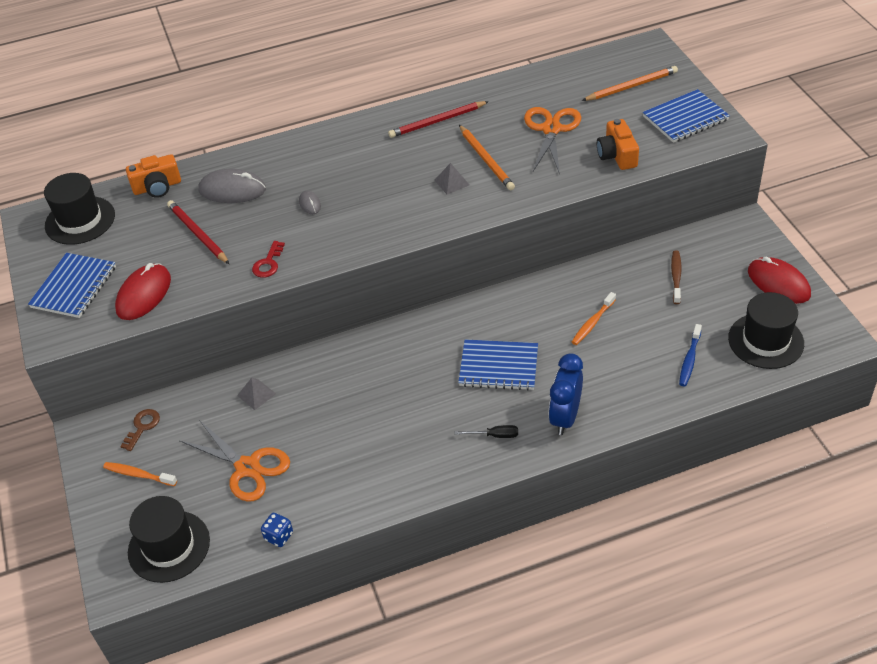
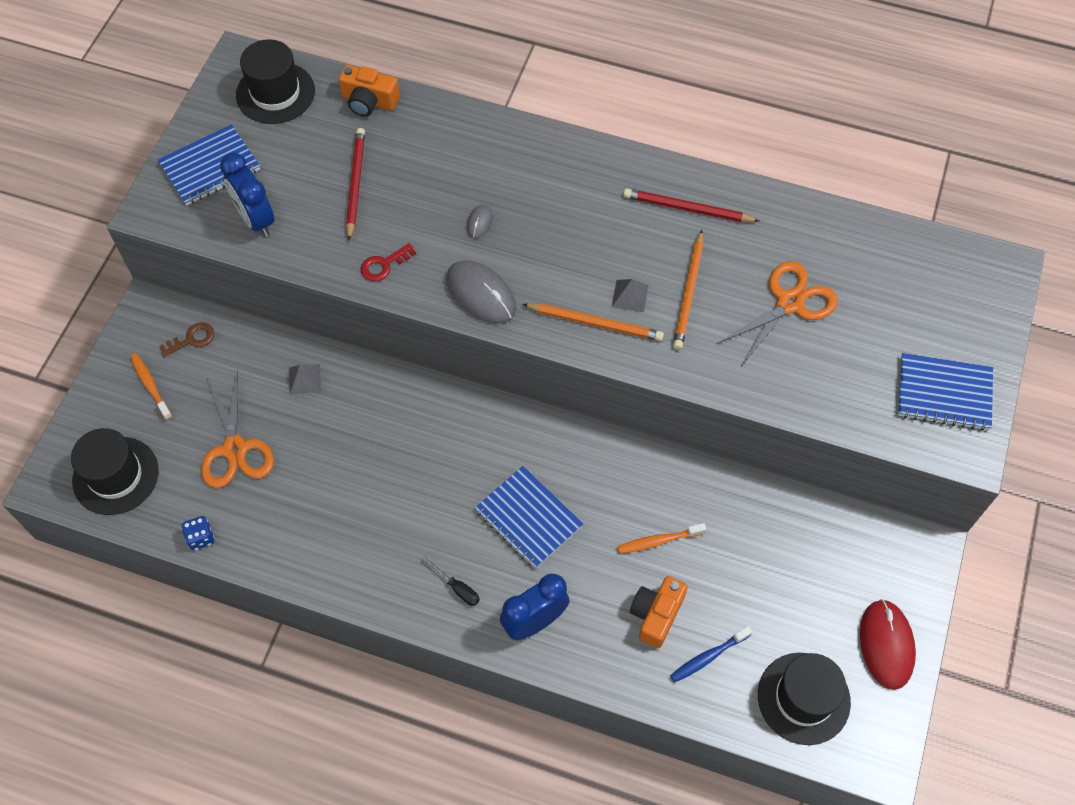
camera: 35 degrees right, 15 degrees up
red mouse [115,263,171,320] -> blue clock [220,152,275,237]
grey mouse [198,169,266,203] -> grey mouse moved to [446,260,516,324]
orange pencil [582,66,678,101] -> orange pencil moved to [522,303,664,341]
orange camera [597,119,639,170] -> orange camera moved to [630,576,688,648]
brown toothbrush [671,250,682,304] -> none

